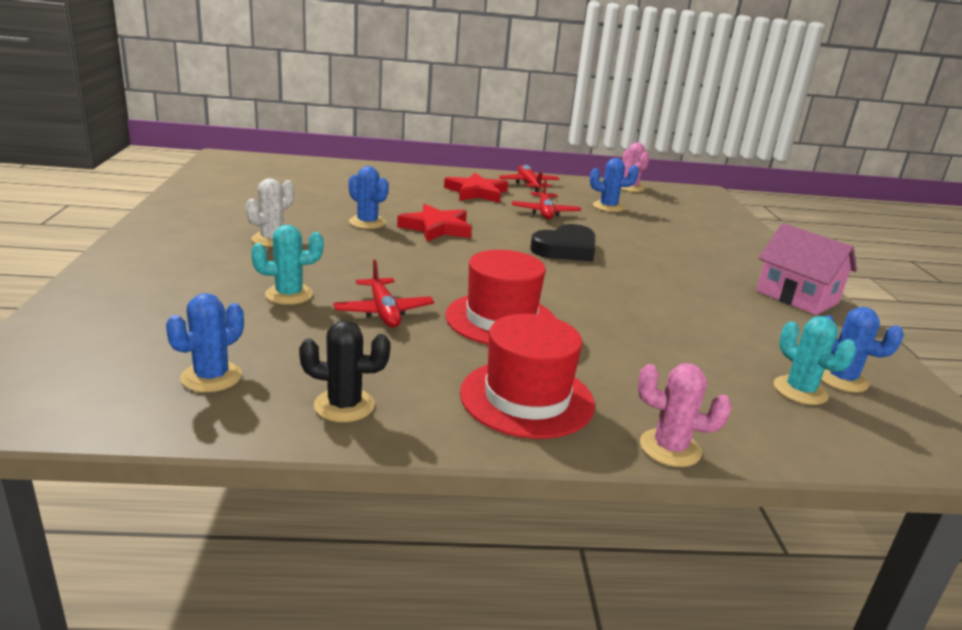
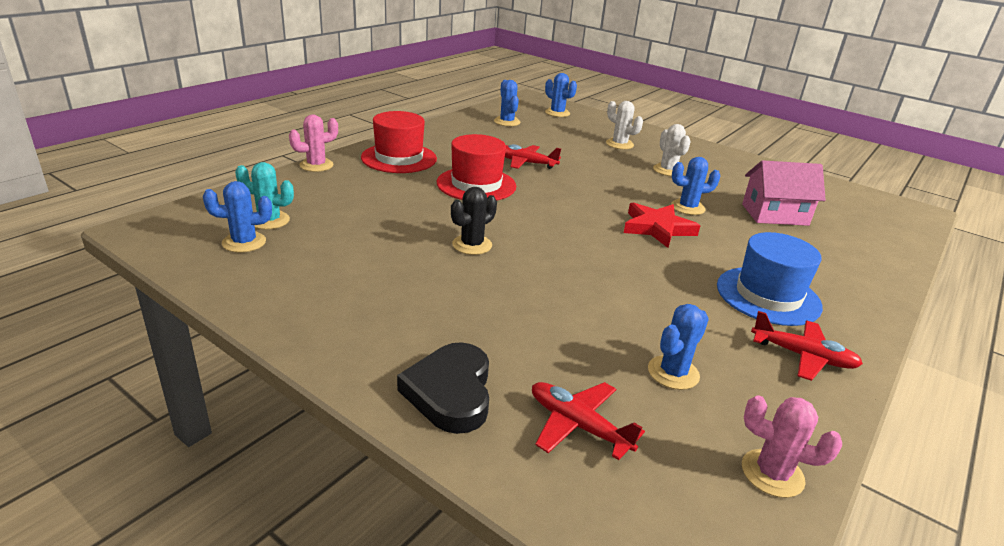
camera: 130 degrees right, 5 degrees up
turquoise cactus [251,225,323,305] -> none
black cactus [299,320,391,422] -> black cactus moved to [451,187,497,255]
red star [444,173,508,203] -> blue hat [717,232,823,326]
red plane [512,179,581,219] -> red plane moved to [532,382,645,460]
black heart [530,224,595,262] -> black heart moved to [397,342,489,434]
pink house [756,223,857,315] -> pink house moved to [742,160,826,226]
none -> blue cactus [545,73,577,117]
none -> white cactus [606,101,643,149]

